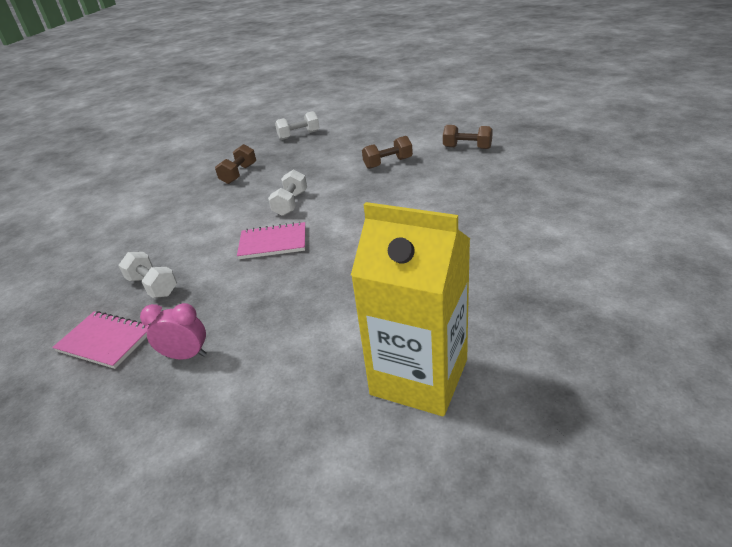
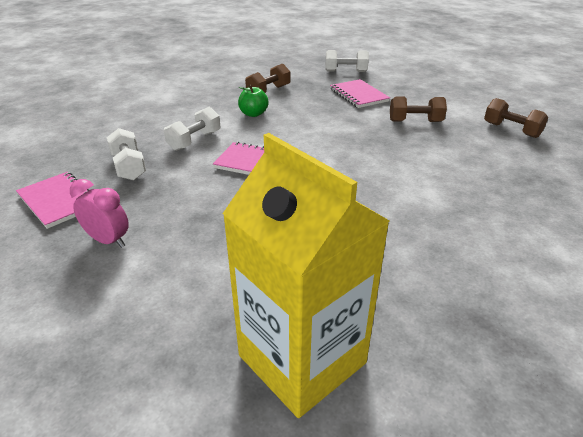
camera: 20 degrees right, 0 degrees up
white dumbbell [268,170,307,216] -> white dumbbell moved to [164,107,220,151]
none -> green apple [238,85,269,117]
none -> pink notebook [330,79,390,108]

